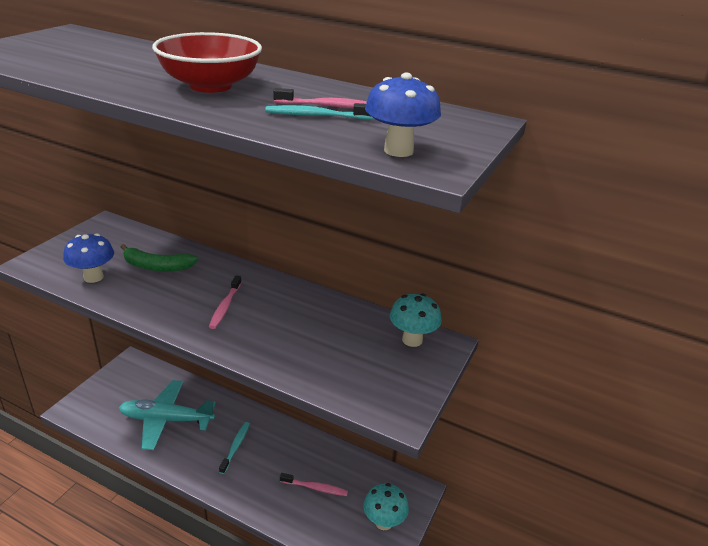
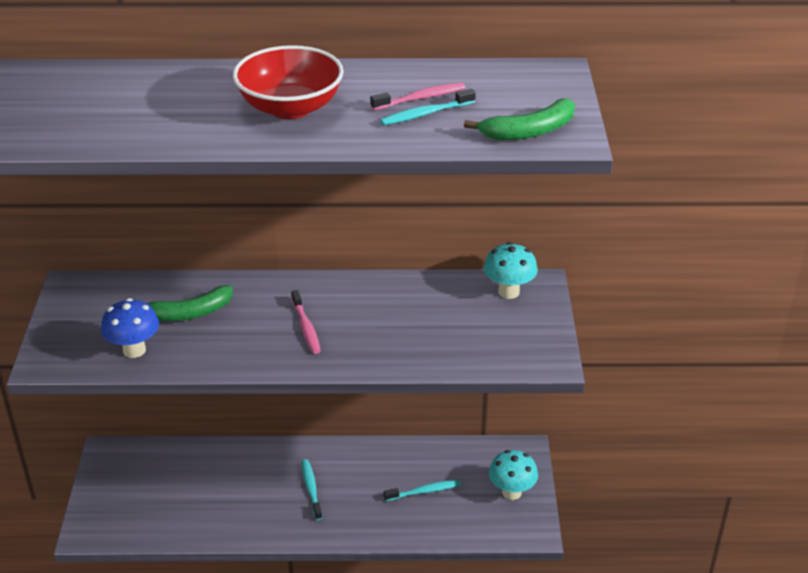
camera: 25 degrees left, 5 degrees up
turquoise plane [119,380,216,450] -> none
pink toothbrush [280,473,348,496] -> turquoise toothbrush [384,480,461,501]
blue mushroom [365,73,441,157] -> green banana [464,98,575,140]

